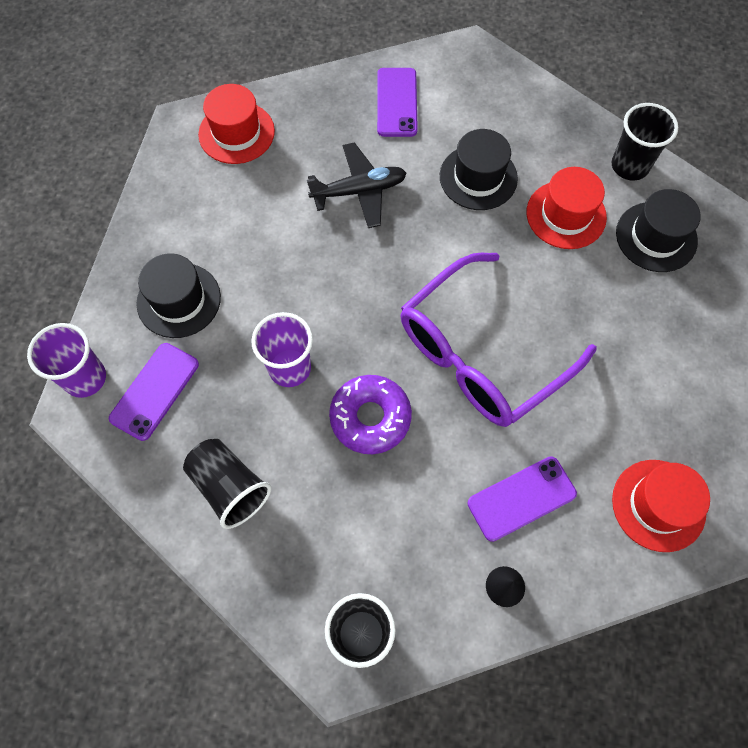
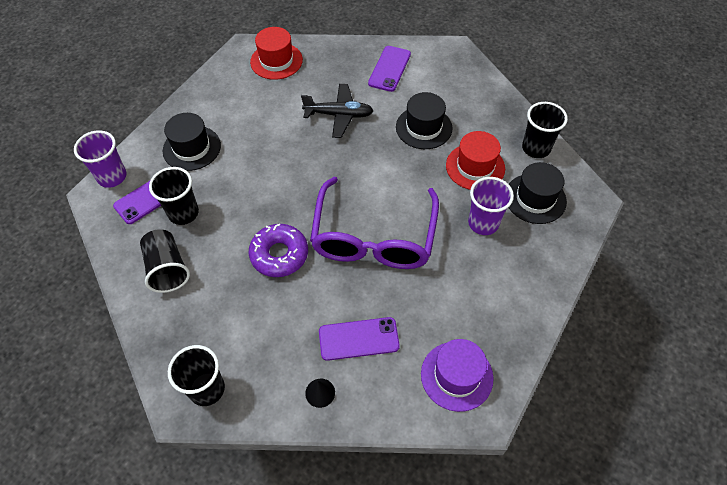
camera: 20 degrees right, 10 degrees down
purple cup [251,312,313,387] -> purple cup moved to [468,177,514,235]
purple glasses [401,253,597,427] -> purple glasses turned 60 degrees counterclockwise [310,177,439,269]
red hat [612,460,710,552] -> purple hat [421,339,494,412]
none -> black cup [149,167,199,225]

